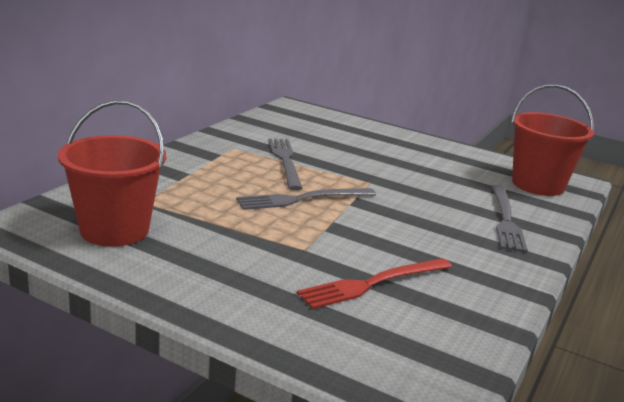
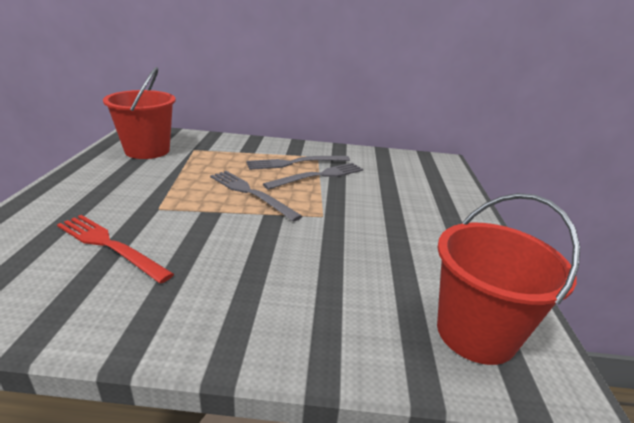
camera: 65 degrees right, 5 degrees up
grey fork [492,185,528,252] -> grey fork moved to [246,156,350,170]

